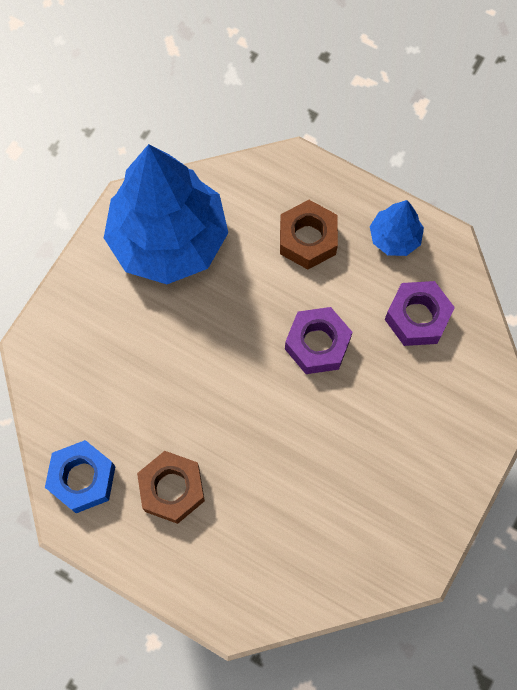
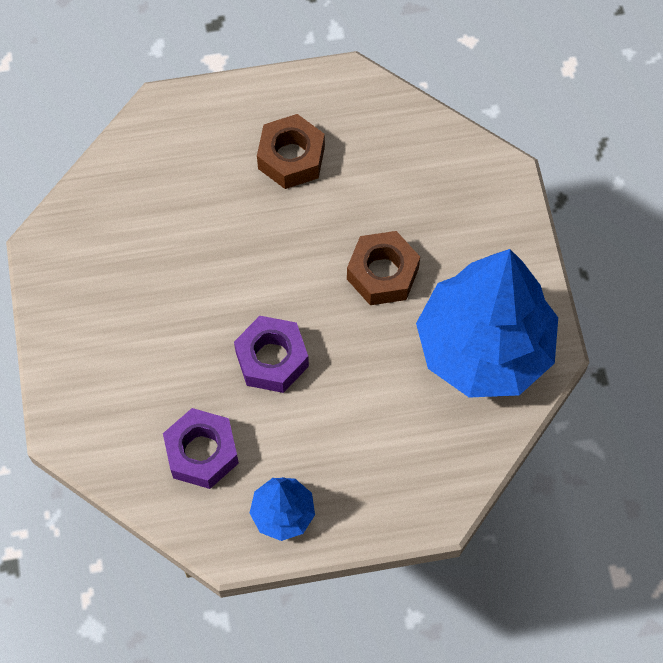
camera: 140 degrees right, 5 degrees down
blue nut [45,440,115,513] -> none
brown nut [280,200,338,269] -> brown nut moved to [347,231,420,305]

